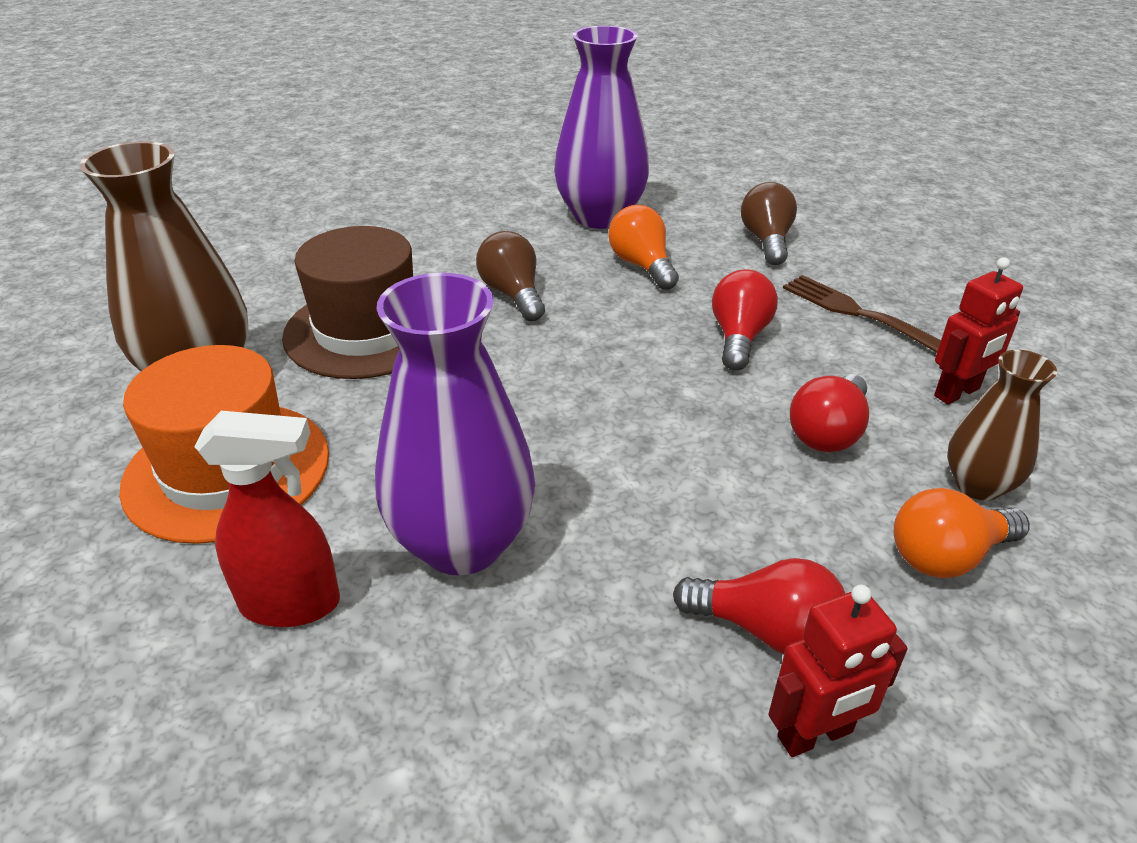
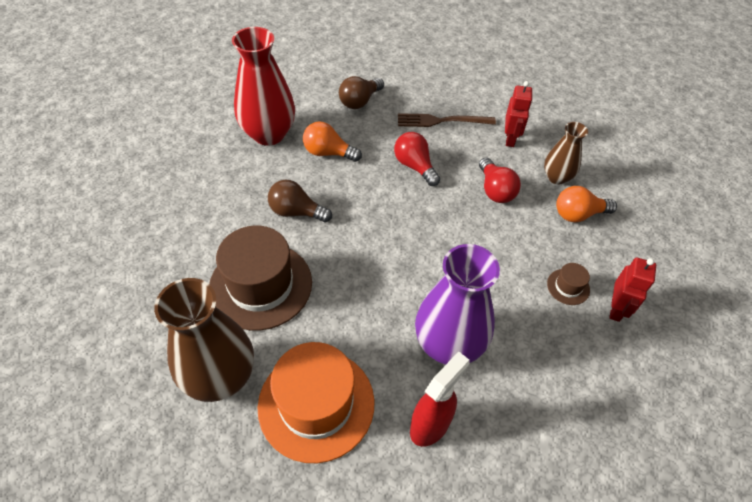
camera: 50 degrees left, 15 degrees up
purple vase [554,26,649,229] -> red vase [232,27,295,146]
red light bulb [673,558,845,654] -> brown hat [547,263,590,305]
brown light bulb [741,182,797,265] -> brown light bulb turned 90 degrees counterclockwise [339,76,384,109]
orange light bulb [894,488,1030,578] -> orange light bulb turned 60 degrees clockwise [556,186,617,222]

